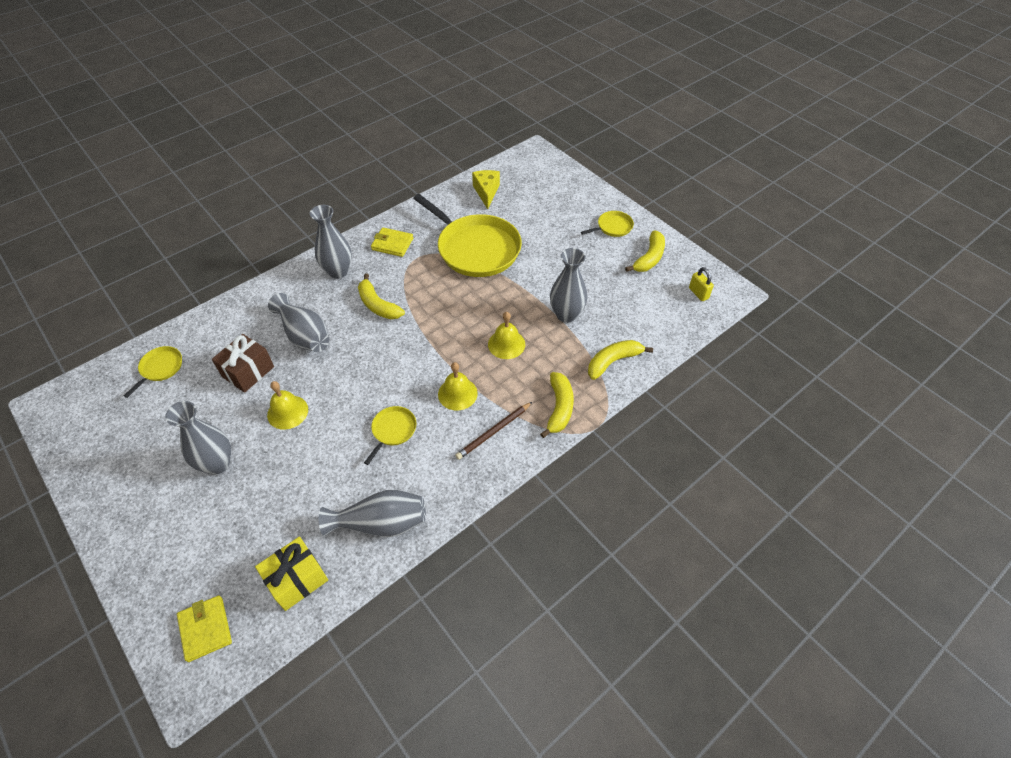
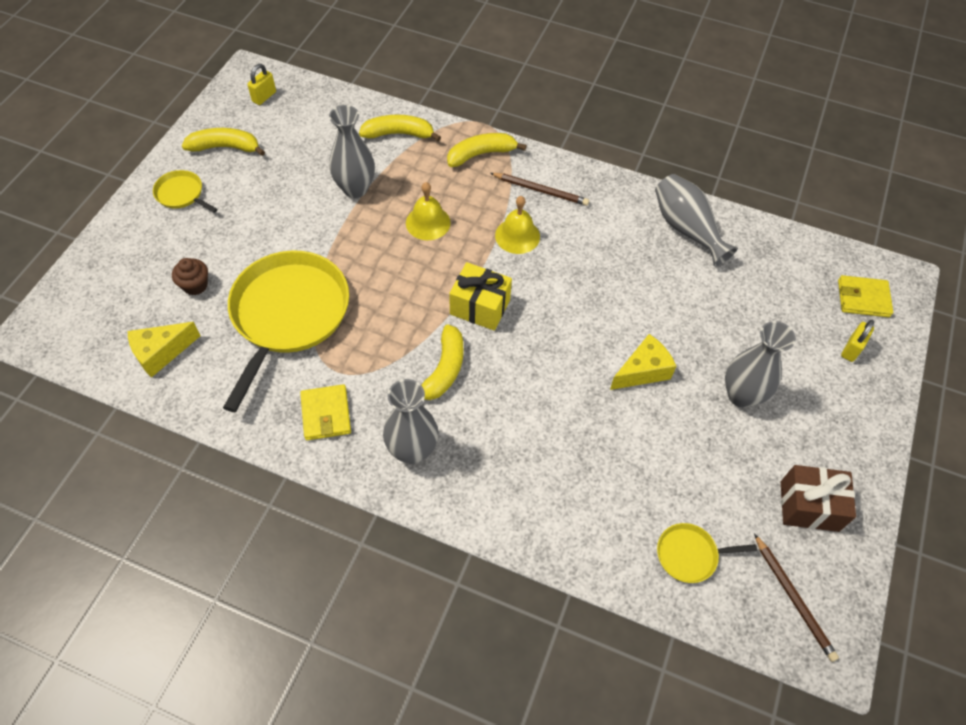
camera: 120 degrees left, 5 degrees up
yellow wallet [177,595,232,662] -> yellow wallet turned 60 degrees clockwise [838,275,893,317]
brown gift [212,334,274,393] -> brown gift moved to [781,465,856,532]
yellow gift [255,537,328,611] -> yellow gift moved to [449,262,512,331]
yellow bell [267,381,308,430] -> yellow cheese [610,334,676,390]
grey vase [268,293,329,352] -> none
yellow pan [364,406,416,465] -> none
yellow banana [588,340,653,380] -> yellow banana turned 150 degrees clockwise [359,115,441,141]
none -> brown cupcake [172,258,208,295]
none -> brown pencil [754,534,839,662]
none -> yellow padlock [841,320,874,362]

